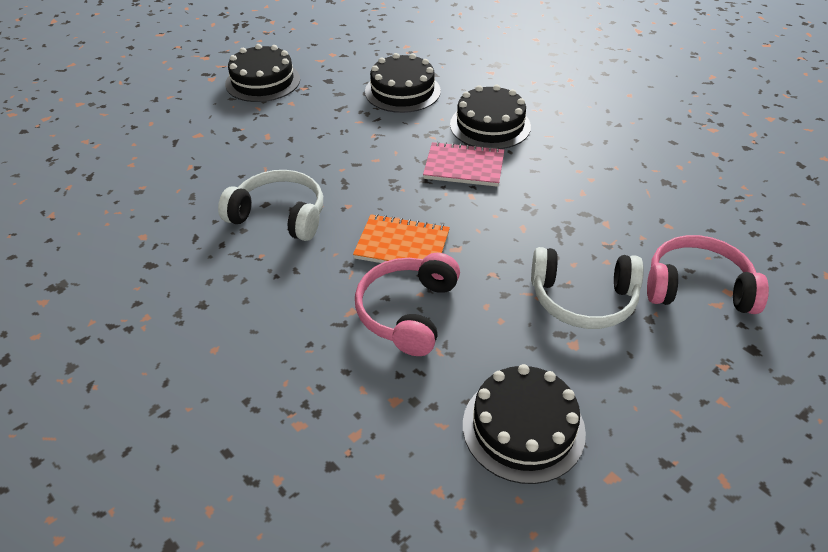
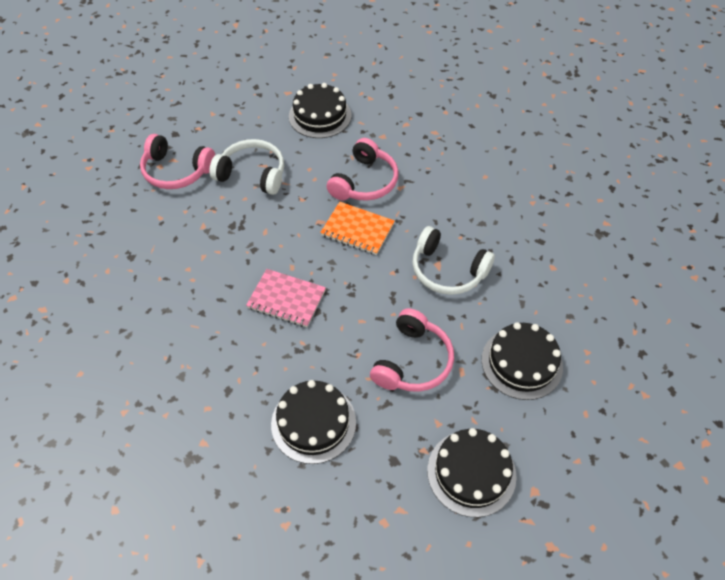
camera: 170 degrees left, 10 degrees up
black cake [450,85,531,149] -> black cake moved to [482,322,563,400]
none -> pink headphones [370,308,454,392]

